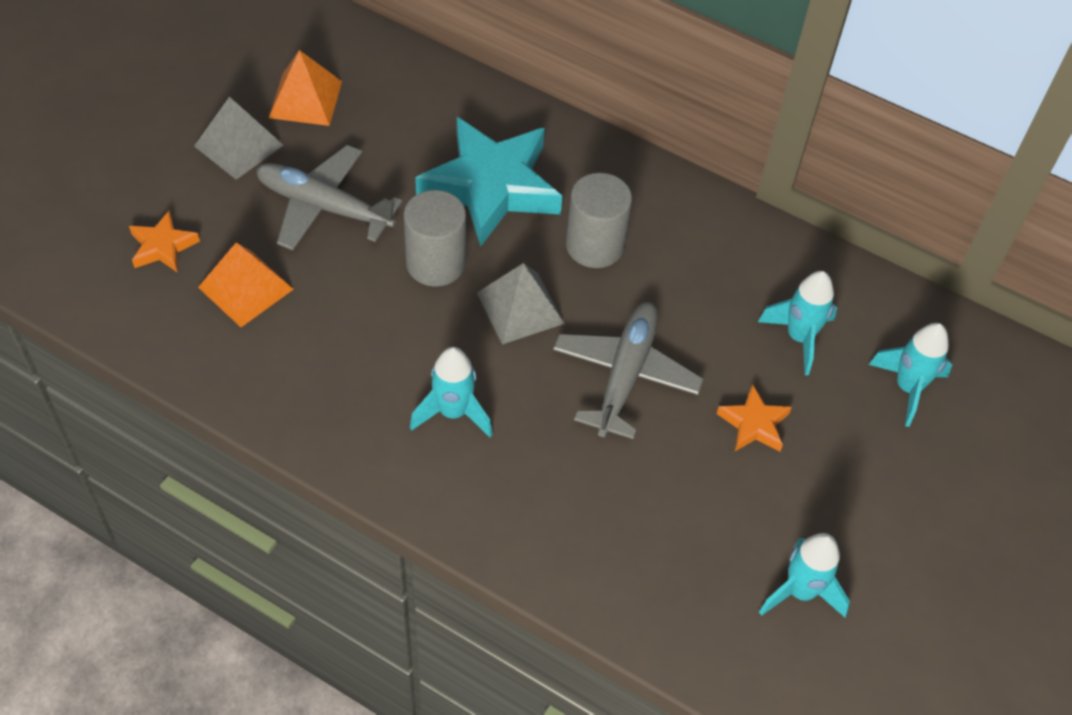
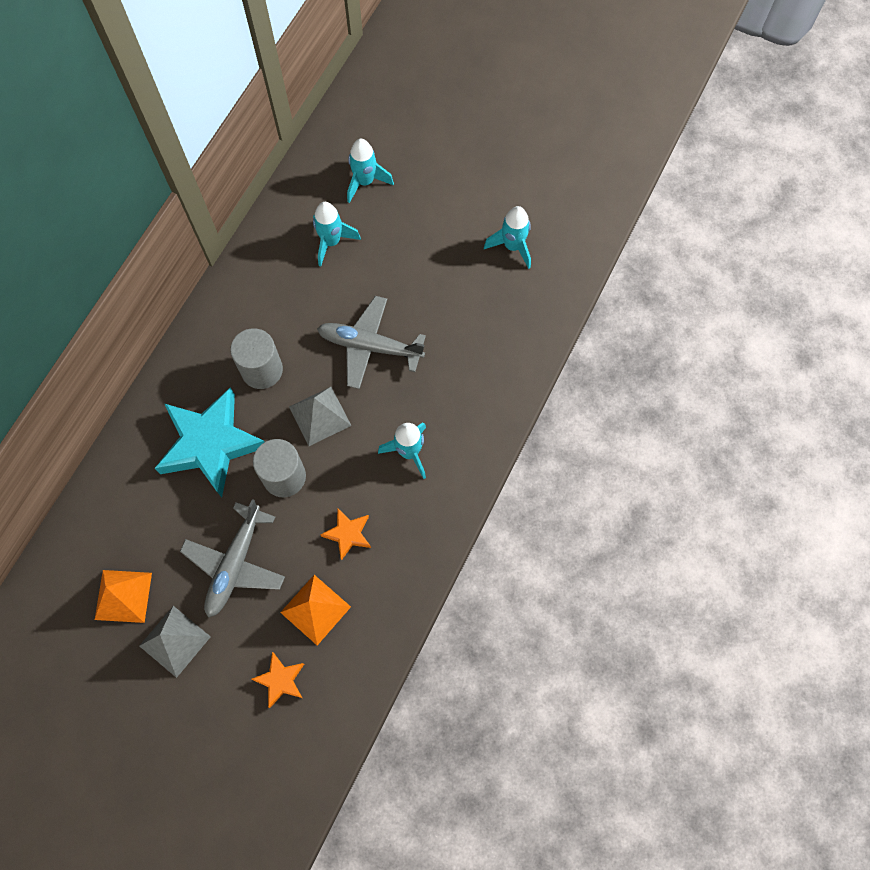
camera: 90 degrees left, 15 degrees up
orange star [717,384,792,452] -> orange star moved to [320,508,371,560]

